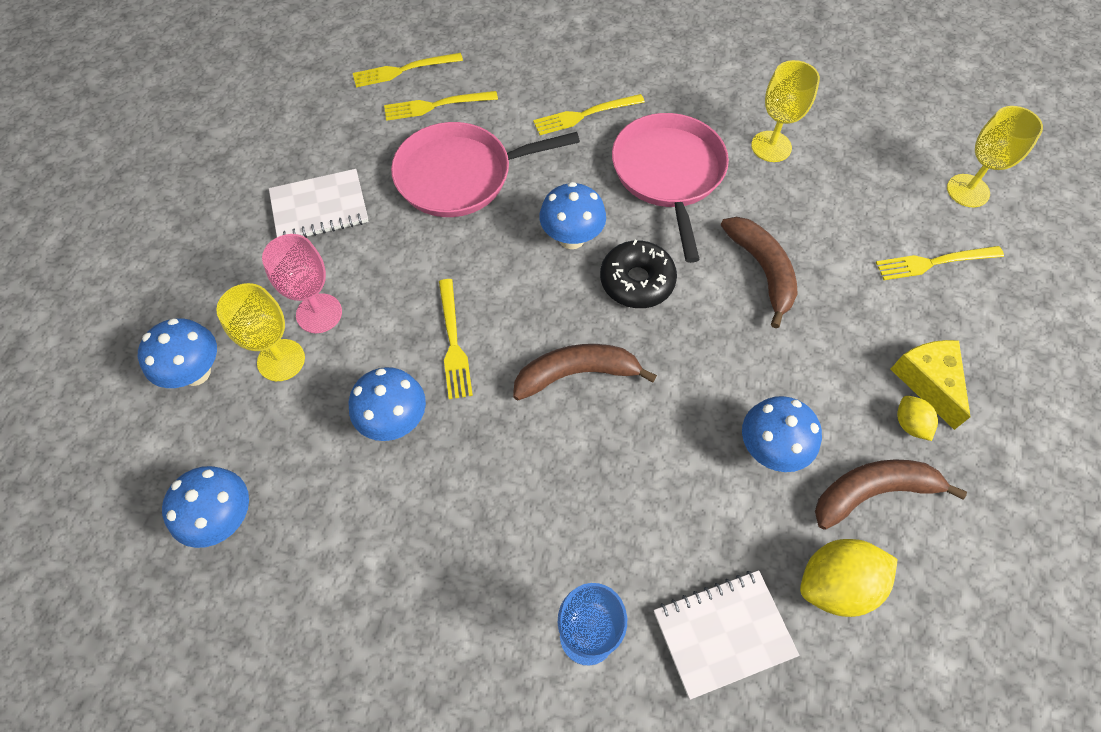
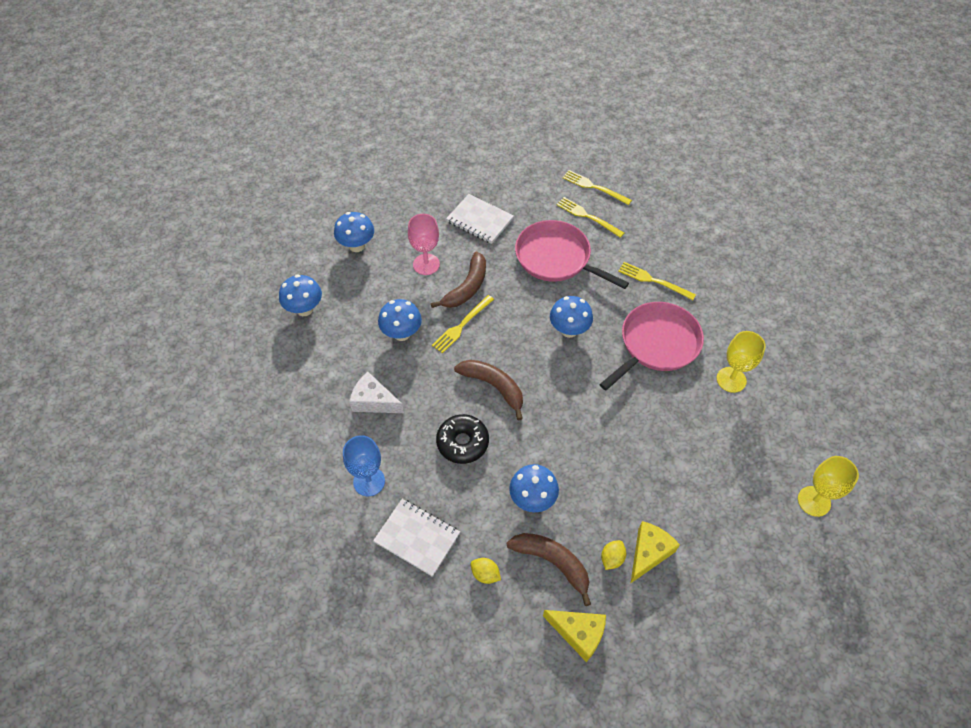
camera: 50 degrees right, 5 degrees down
yellow goblet [216,283,305,381] -> none
black donut [600,240,677,308] -> black donut moved to [436,414,489,464]
brown banana [721,217,798,328] -> brown banana moved to [431,251,486,308]
yellow lemon [800,539,898,617] -> yellow lemon [471,558,501,584], size x0.54
yellow fork [876,246,1004,280] -> none
none -> white cheese [349,372,404,413]
none -> yellow cheese [543,610,606,662]

